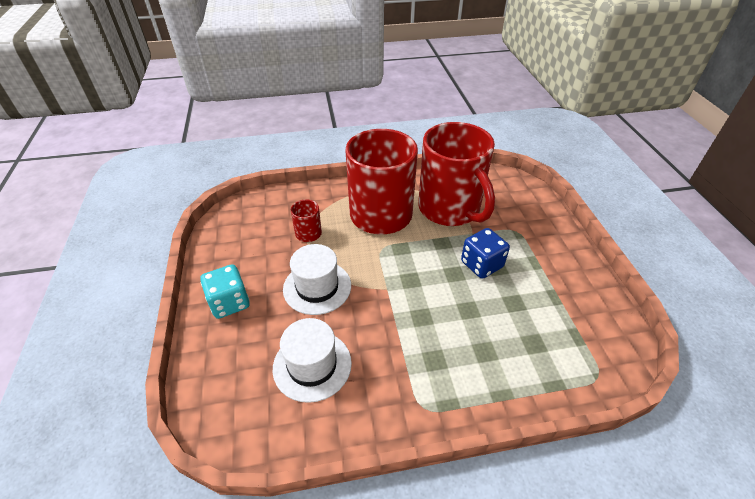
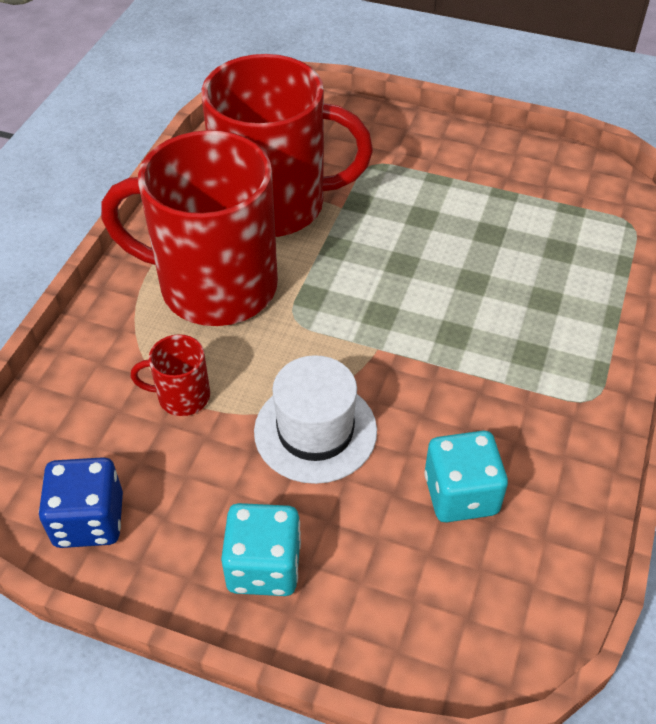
camera: 60 degrees left, 5 degrees up
white hat [273,318,352,403] -> turquoise dice [424,431,508,523]
blue dice [461,228,510,279] -> blue dice moved to [39,457,123,548]

